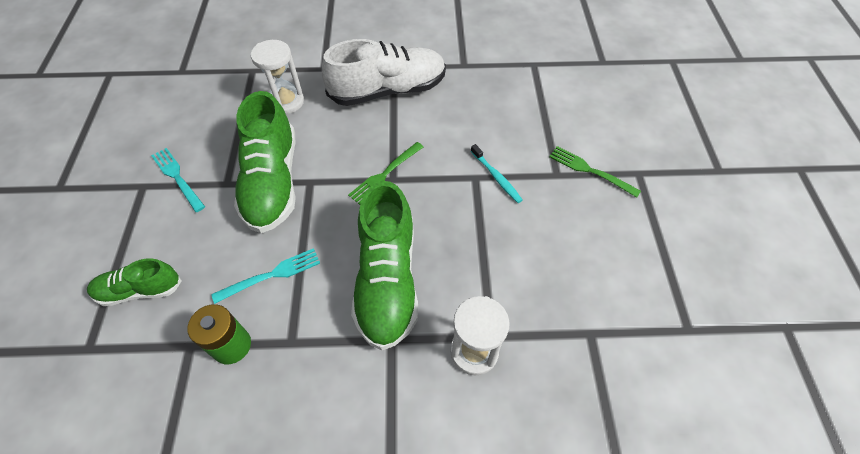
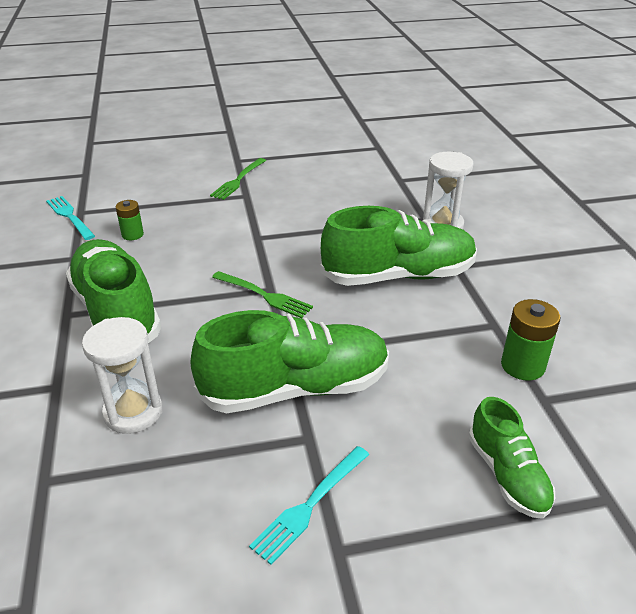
camera: 100 degrees left, 20 degrees down
turquoise fork [211,248,320,304] -> turquoise fork moved to [46,196,95,240]
white shoe [322,39,446,106] -> green shoe [66,239,161,343]
turquoise toothbrush [471,144,522,203] -> none
none -> green battery [116,200,144,240]

